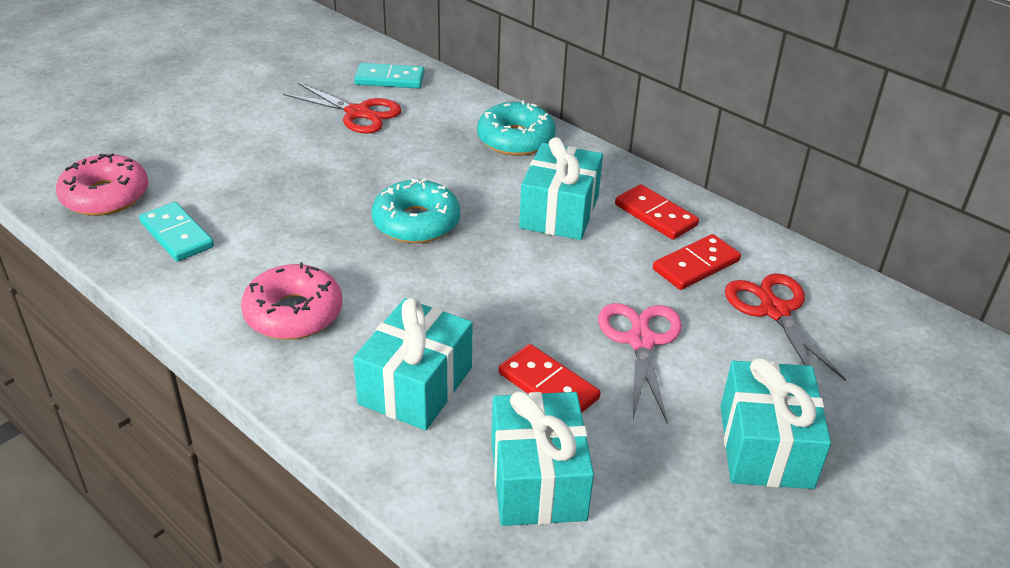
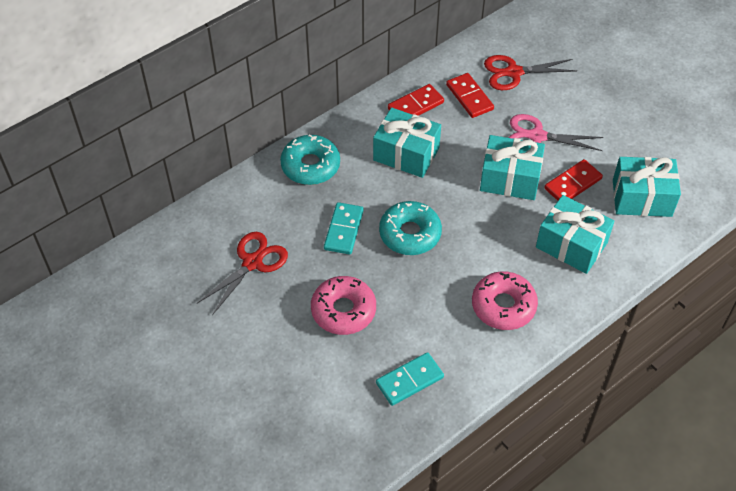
camera: 80 degrees left, 15 degrees up
pink donut [56,153,148,216] -> pink donut moved to [311,276,376,335]
turquoise domino [354,63,425,88] -> turquoise domino moved to [324,202,364,255]
turquoise gift [720,358,831,489] -> turquoise gift moved to [480,135,545,200]

